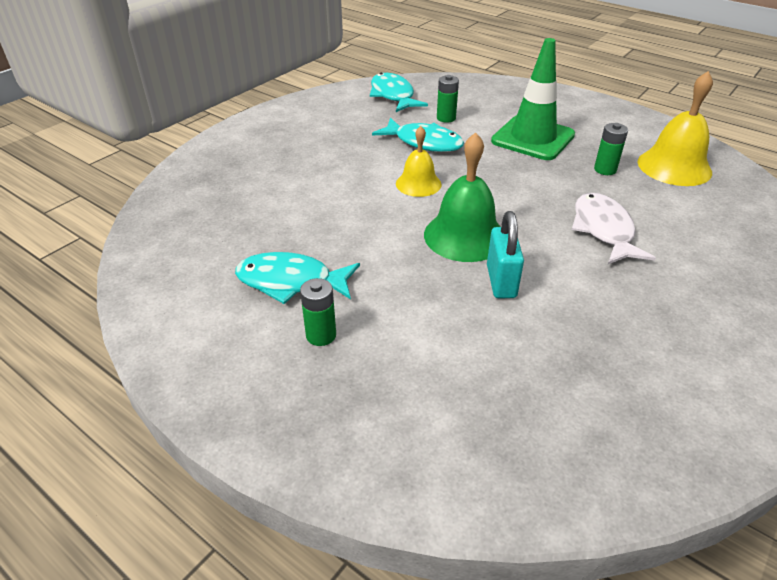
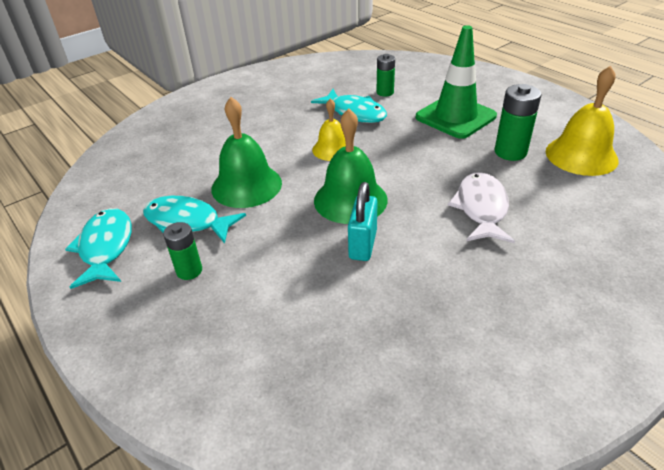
camera: 15 degrees right, 0 degrees up
turquoise fish [370,73,428,112] -> turquoise fish moved to [65,208,132,289]
green battery [594,123,628,175] -> green battery [495,84,542,161], size x1.53
none -> green bell [211,97,282,208]

